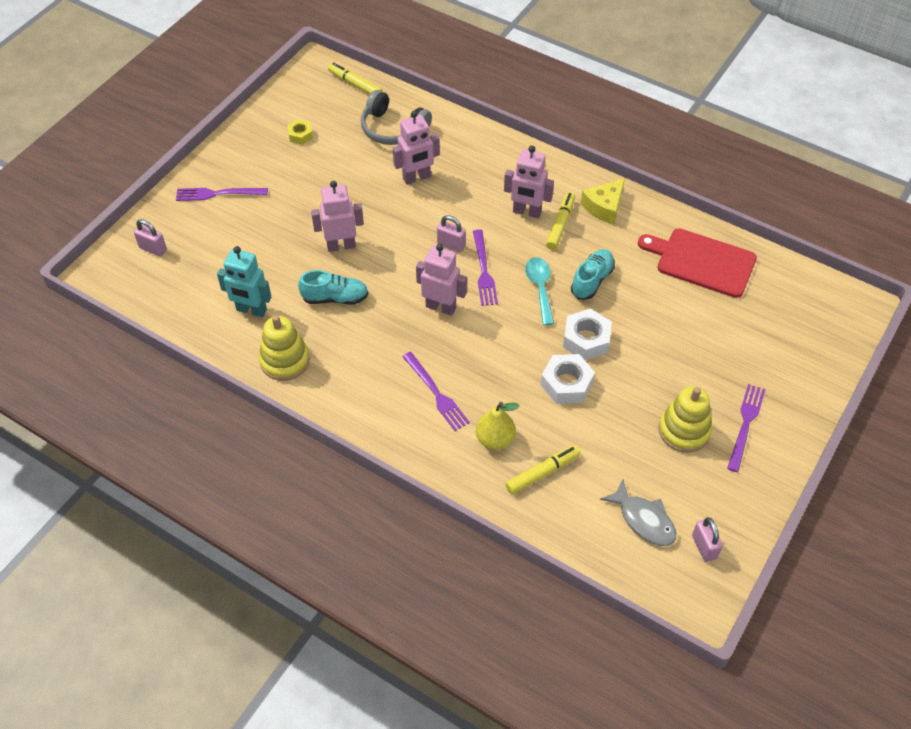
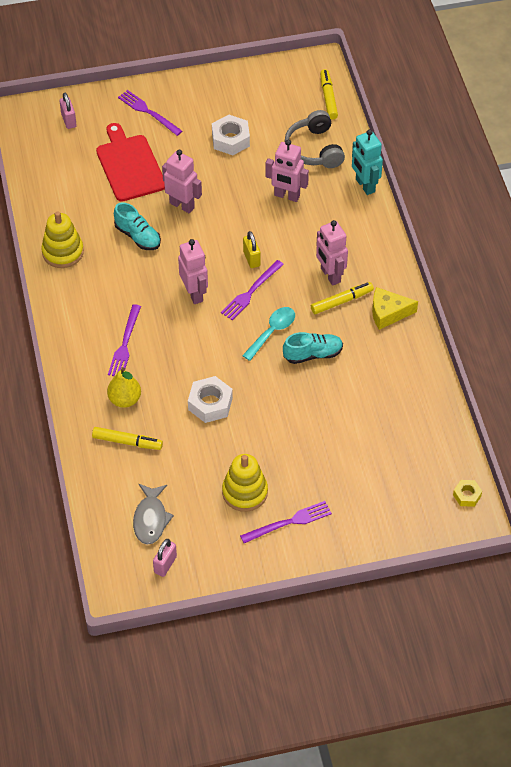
camera: 45 degrees right, 0 degrees up
turquoise robot [217,246,272,318] -> turquoise robot moved to [352,129,383,195]
yellow nut [287,120,313,145] -> yellow nut moved to [453,480,482,507]
pink padlock [437,215,466,253] -> yellow padlock [243,231,261,268]
white nut [563,309,612,360] -> white nut moved to [212,115,250,155]
red cutting board [638,228,757,298] -> red cutting board moved to [96,123,165,202]

